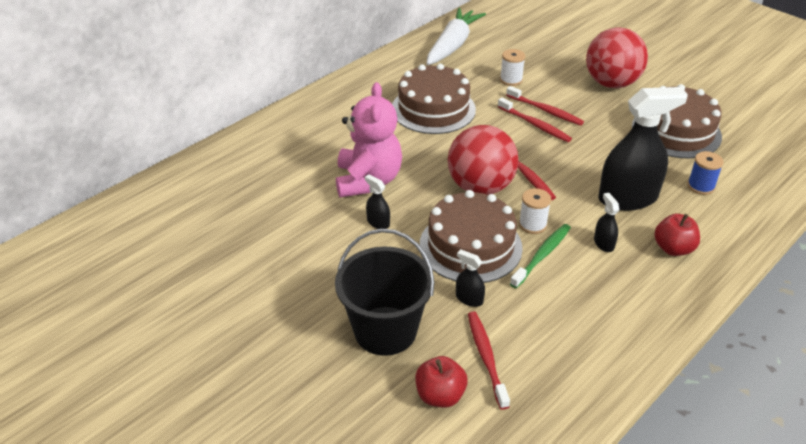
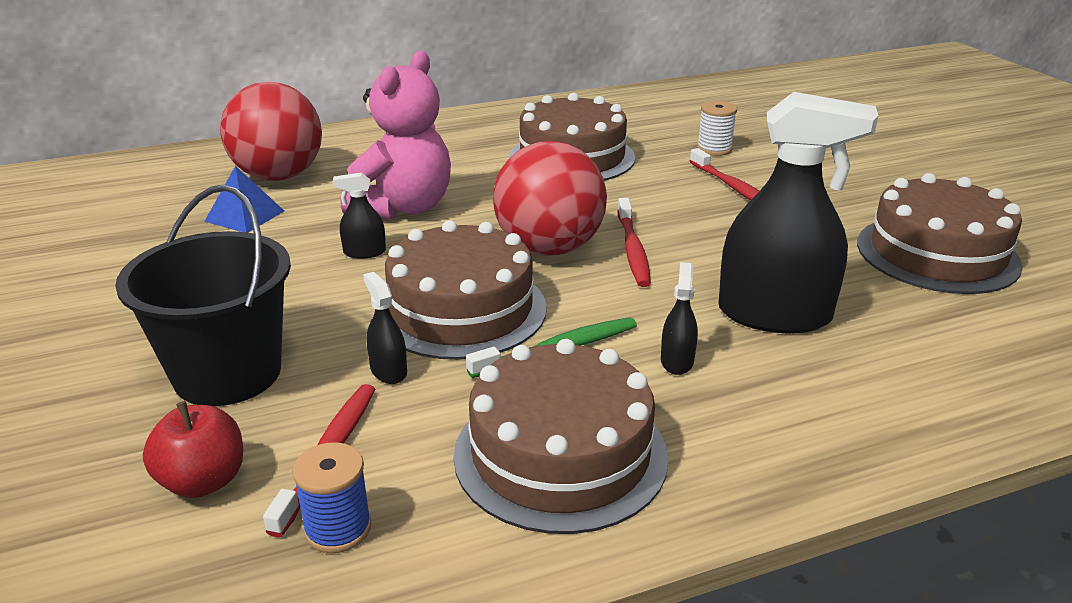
camera: 25 degrees right, 10 degrees down
black spray bottle [365,174,390,229] -> black spray bottle turned 75 degrees counterclockwise [333,172,386,258]
white carrot [426,8,486,65] -> none
red toothbrush [498,97,572,142] -> none
white spool [519,188,551,234] -> none
red ball [586,27,648,88] -> red ball moved to [220,82,322,181]
red apple [654,214,700,256] -> none
blue spool [687,151,724,195] -> blue spool moved to [292,442,372,553]
none -> blue pyramid [204,166,284,233]
none -> brown cake [454,339,669,534]

